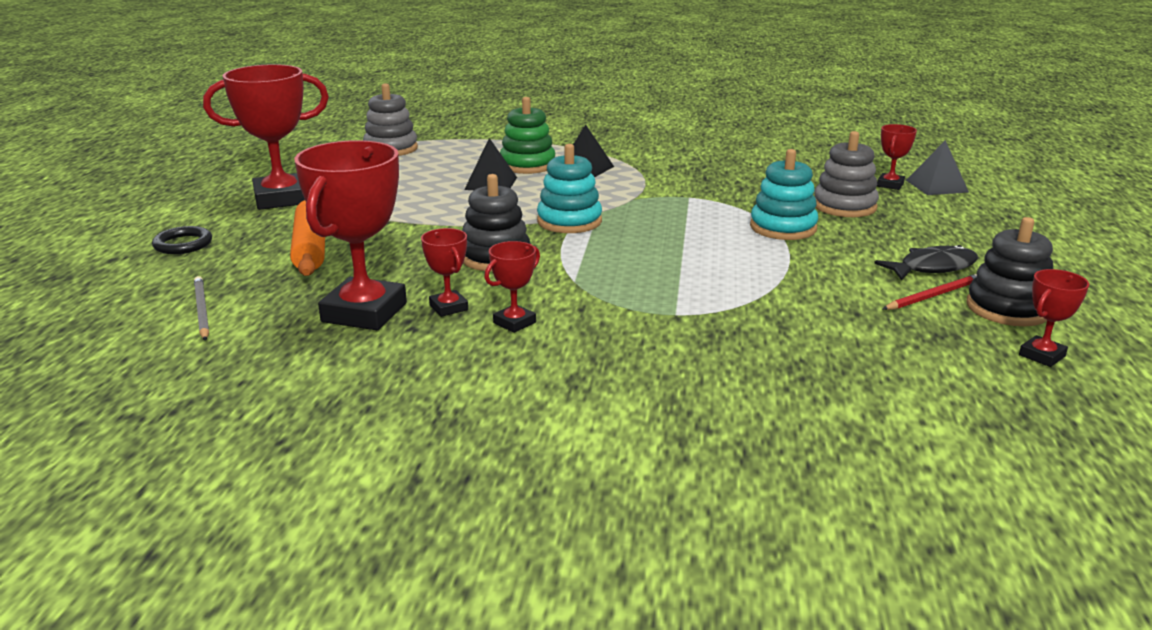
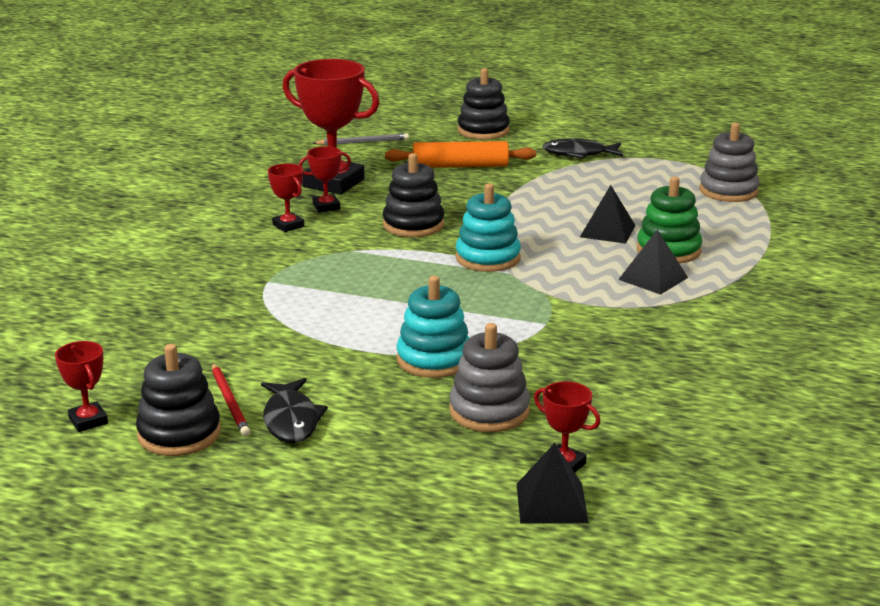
camera: 100 degrees right, 0 degrees up
black ring [152,226,212,254] -> black stacking toy [457,68,510,140]
red trophy [203,64,329,210] -> black fish [542,138,623,159]

